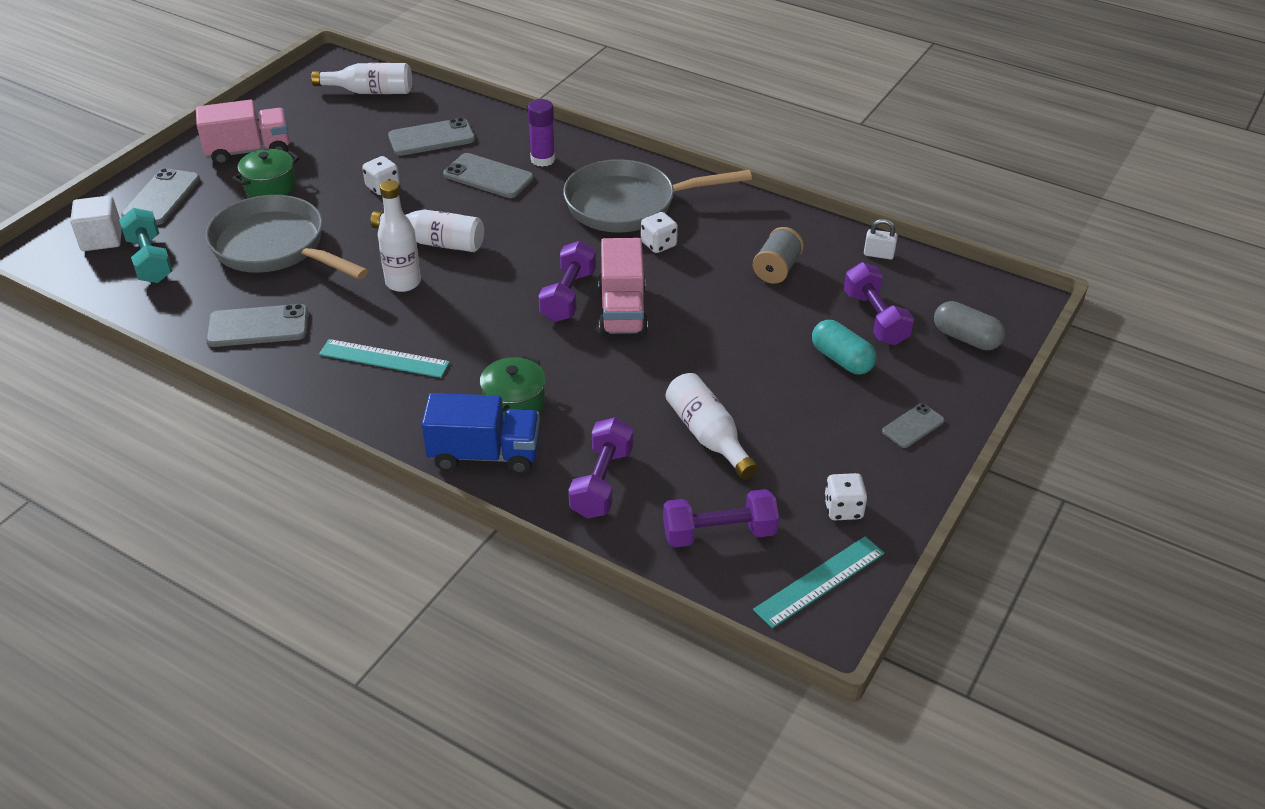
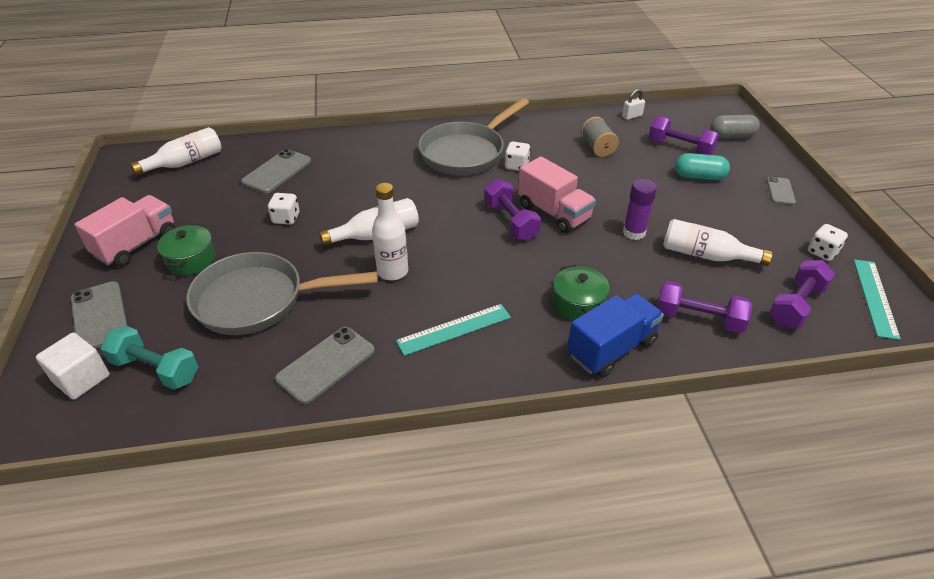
camera: 40 degrees left, 0 degrees up
grey phone [443,153,534,198] -> none
purple glue stick [527,99,555,167] -> purple glue stick moved to [623,179,657,240]
purple dumbbell [568,417,633,519] -> purple dumbbell turned 45 degrees counterclockwise [657,280,753,334]

